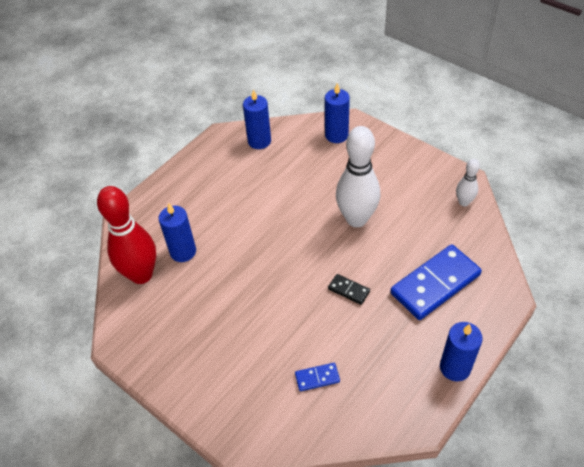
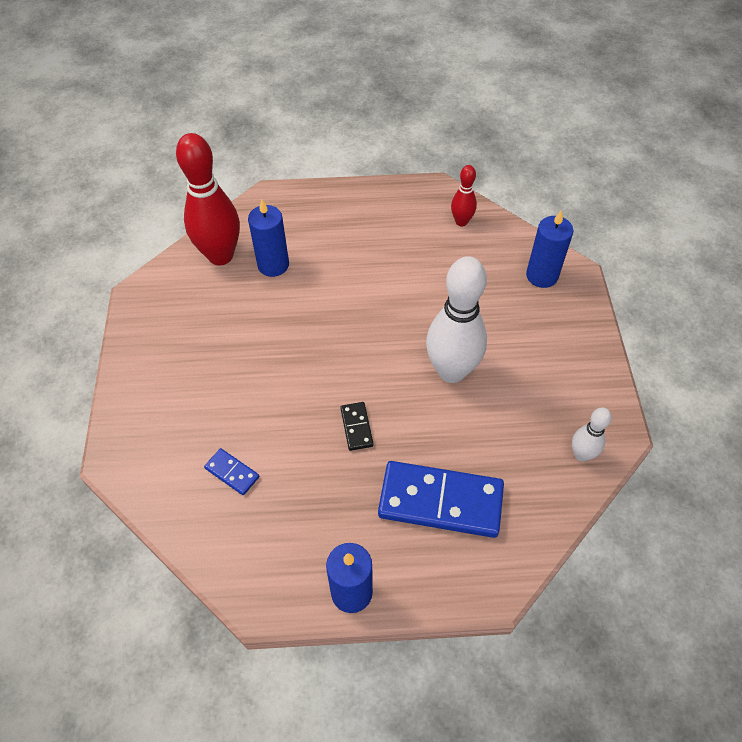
camera: 45 degrees right, 5 degrees up
blue candle [243,89,271,149] -> red bowling pin [451,165,477,226]

